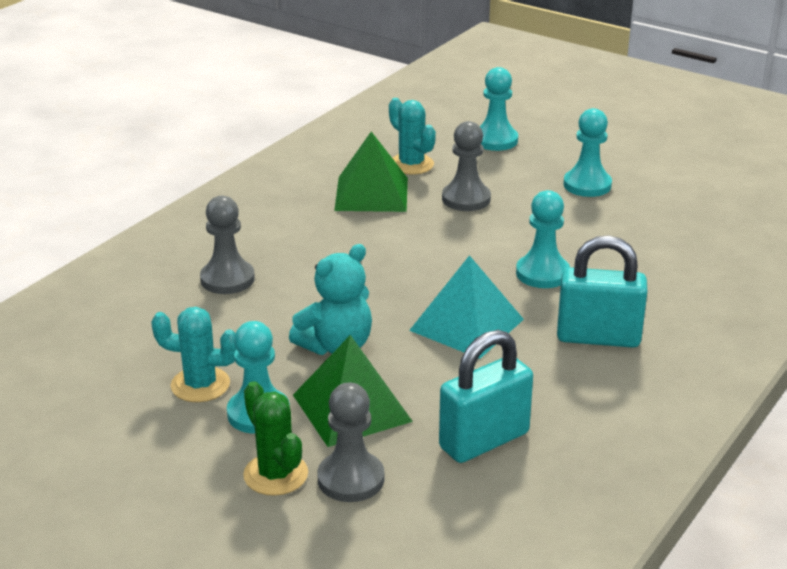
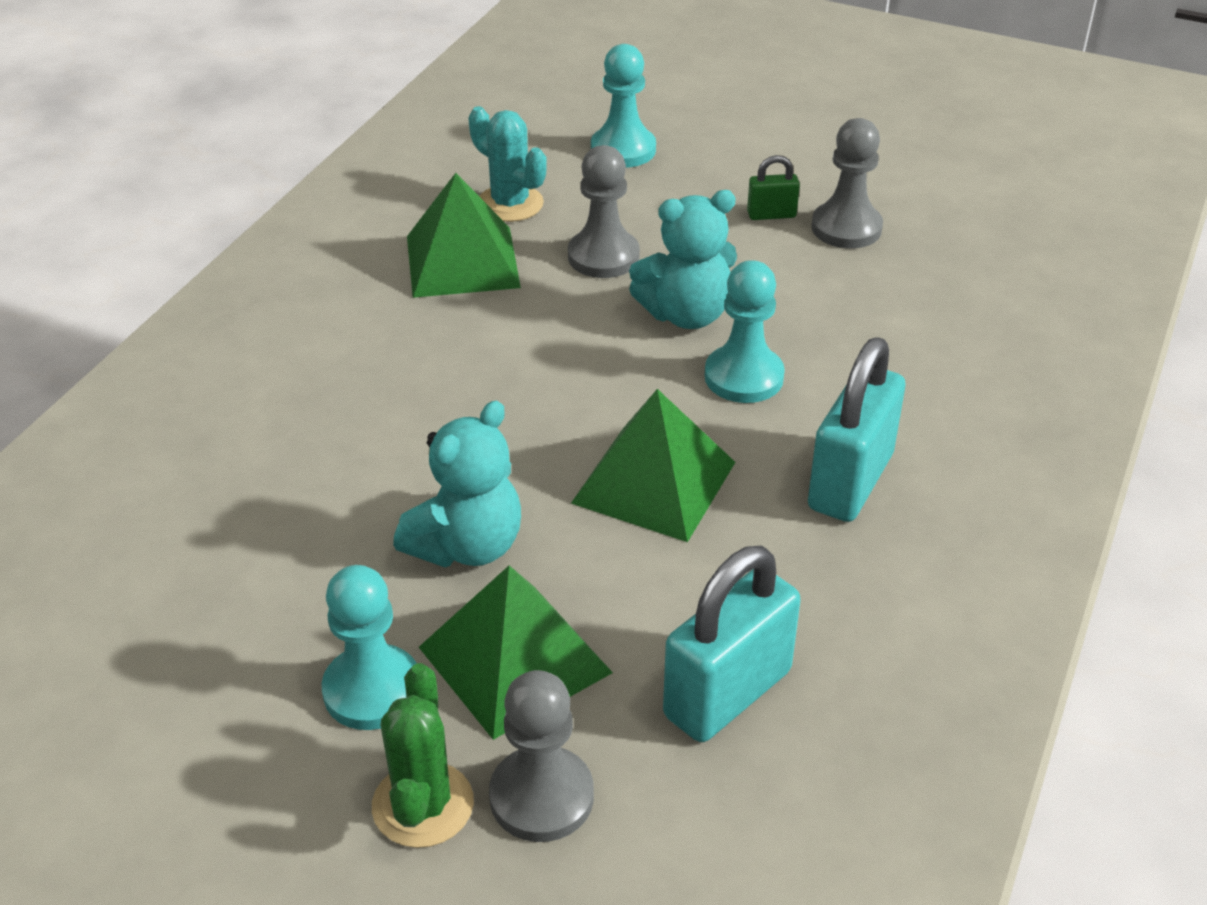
camera: 10 degrees left, 10 degrees up
turquoise cactus [151,307,236,402] -> none
grey pawn [200,196,255,294] -> grey pawn moved to [811,118,883,248]
green cactus [243,381,308,496] -> green cactus turned 45 degrees clockwise [372,663,474,848]
turquoise pyramid [409,255,524,359] -> green pyramid [571,389,735,542]
turquoise padlock [557,235,647,348] -> turquoise padlock turned 60 degrees counterclockwise [808,337,906,522]
turquoise pawn [563,108,612,197] -> green padlock [747,155,800,220]
none -> turquoise teddy bear [629,190,737,329]

